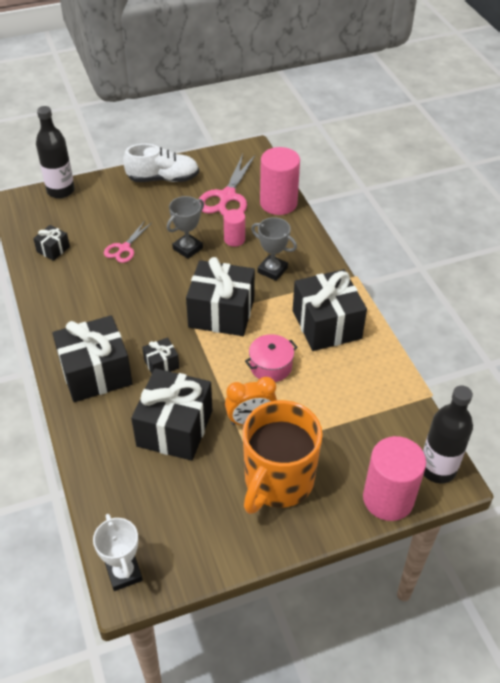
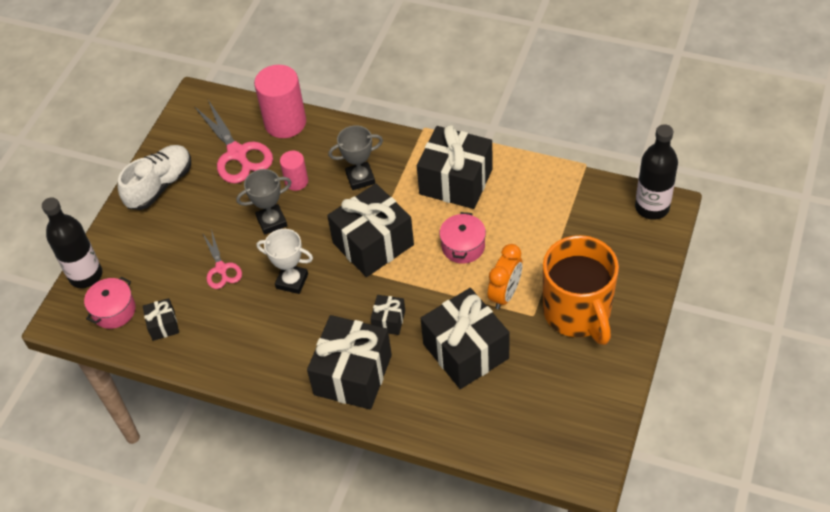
camera: 45 degrees left, 5 degrees up
white trophy [93,514,143,591] -> white trophy moved to [257,229,313,294]
grey trophy [167,196,204,259] -> grey trophy turned 75 degrees clockwise [236,169,292,235]
pink cylinder [363,436,426,521] -> none
none -> pink pot [84,277,136,329]

